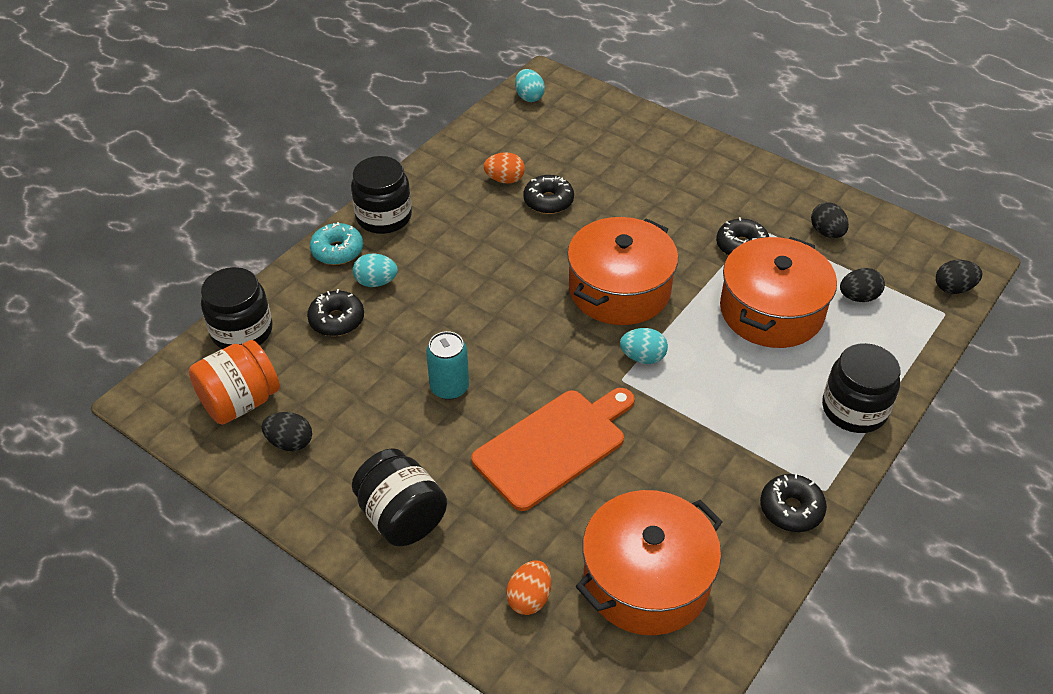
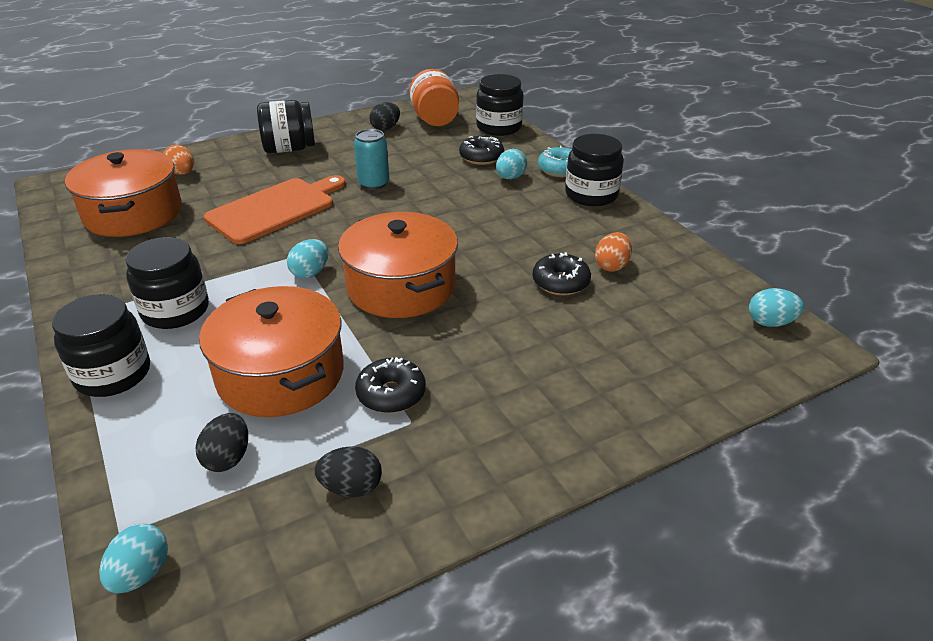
camera: 115 degrees right, 10 degrees down
orange cutting board [471,388,635,511] -> orange cutting board turned 120 degrees counterclockwise [204,175,346,244]
black donut [760,473,827,532] -> none
black egg [936,260,982,294] -> turquoise egg [99,524,168,593]
none -> black jar [125,237,209,329]

